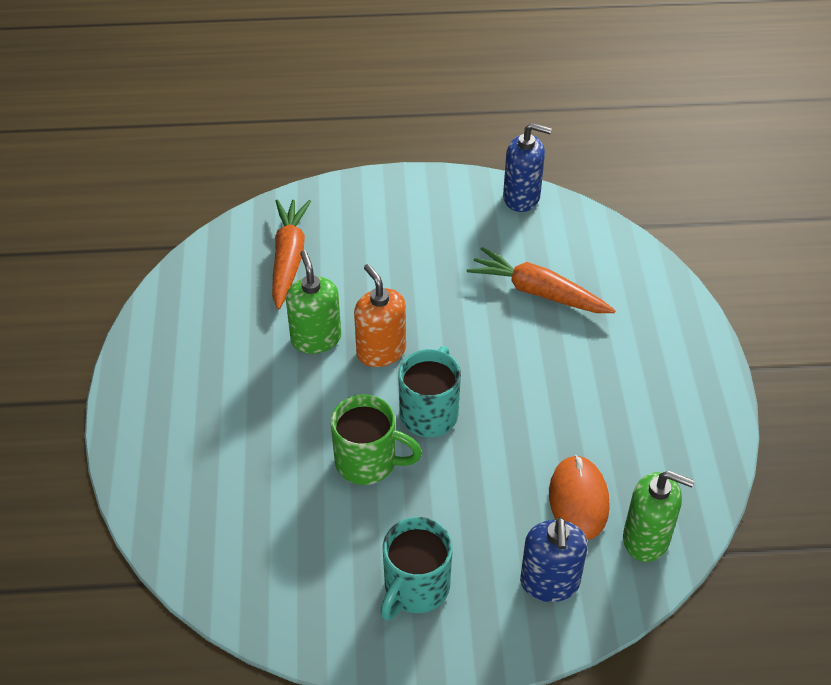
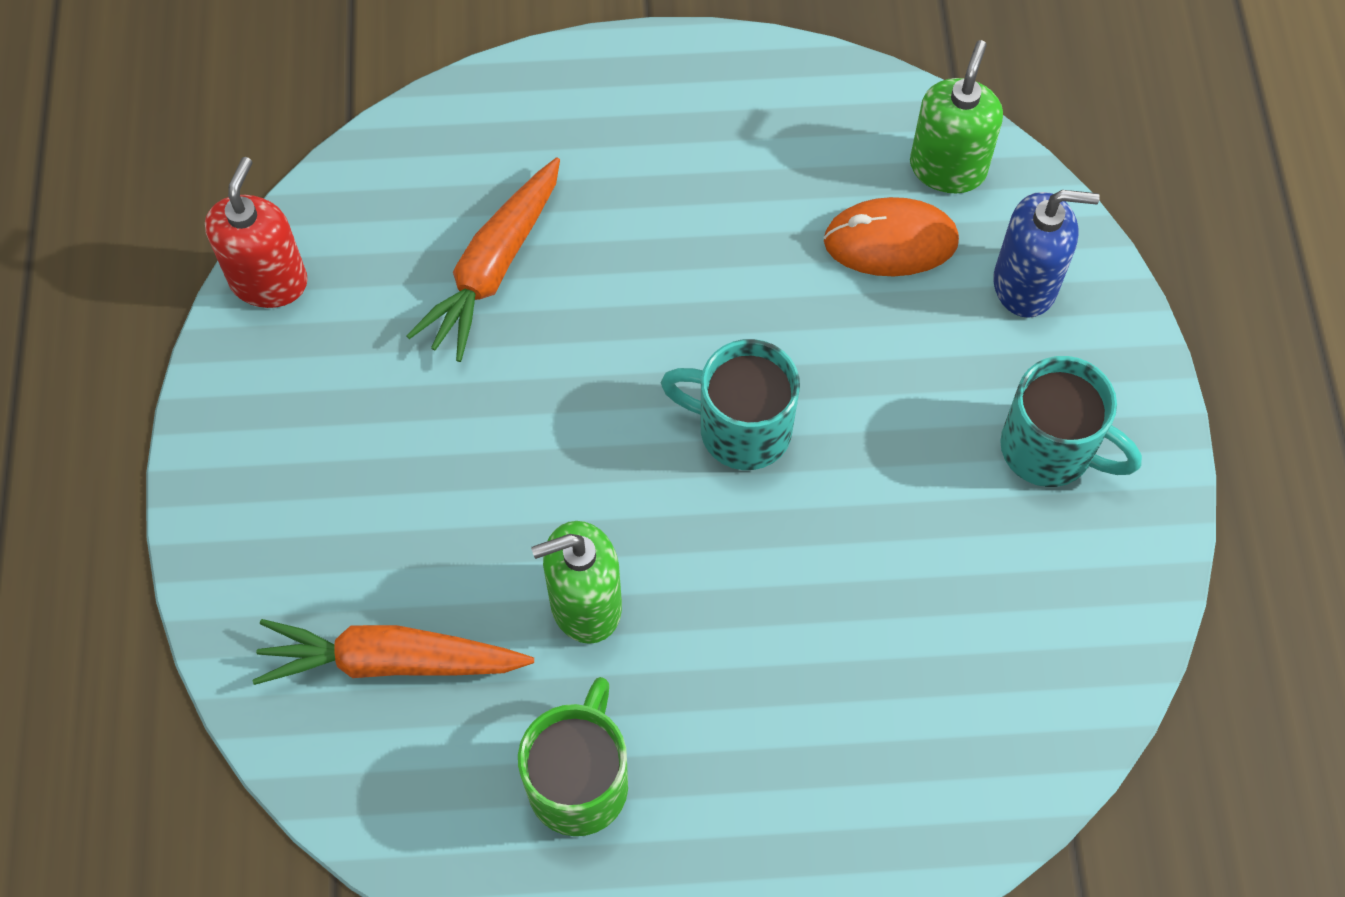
camera: 90 degrees left, 15 degrees up
green mug [331,394,422,485] -> green mug moved to [518,677,628,836]
orange soap dispenser [354,264,406,367] -> none
blue soap dispenser [503,123,552,212] -> red soap dispenser [205,157,308,308]

